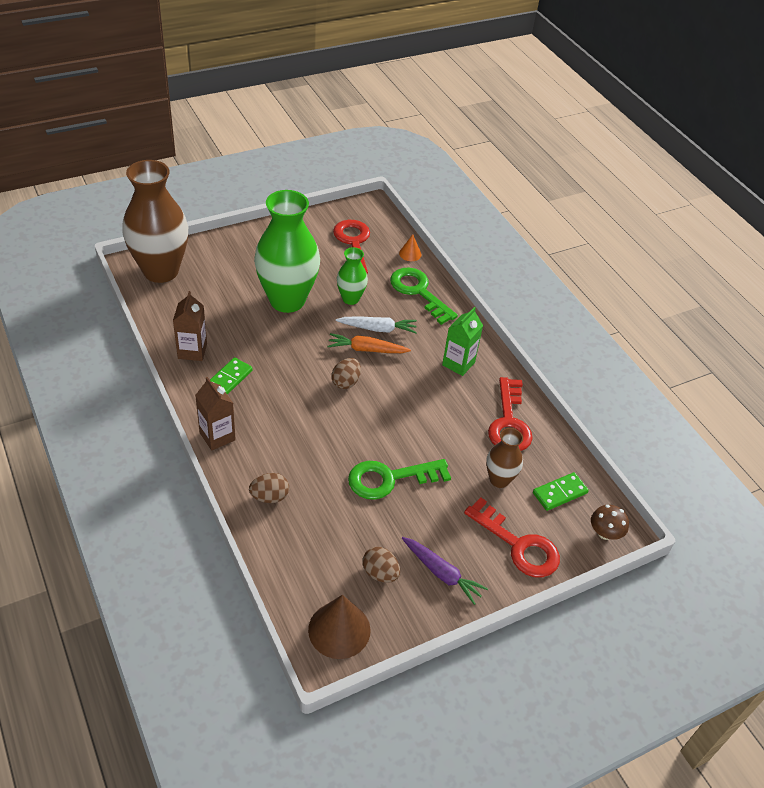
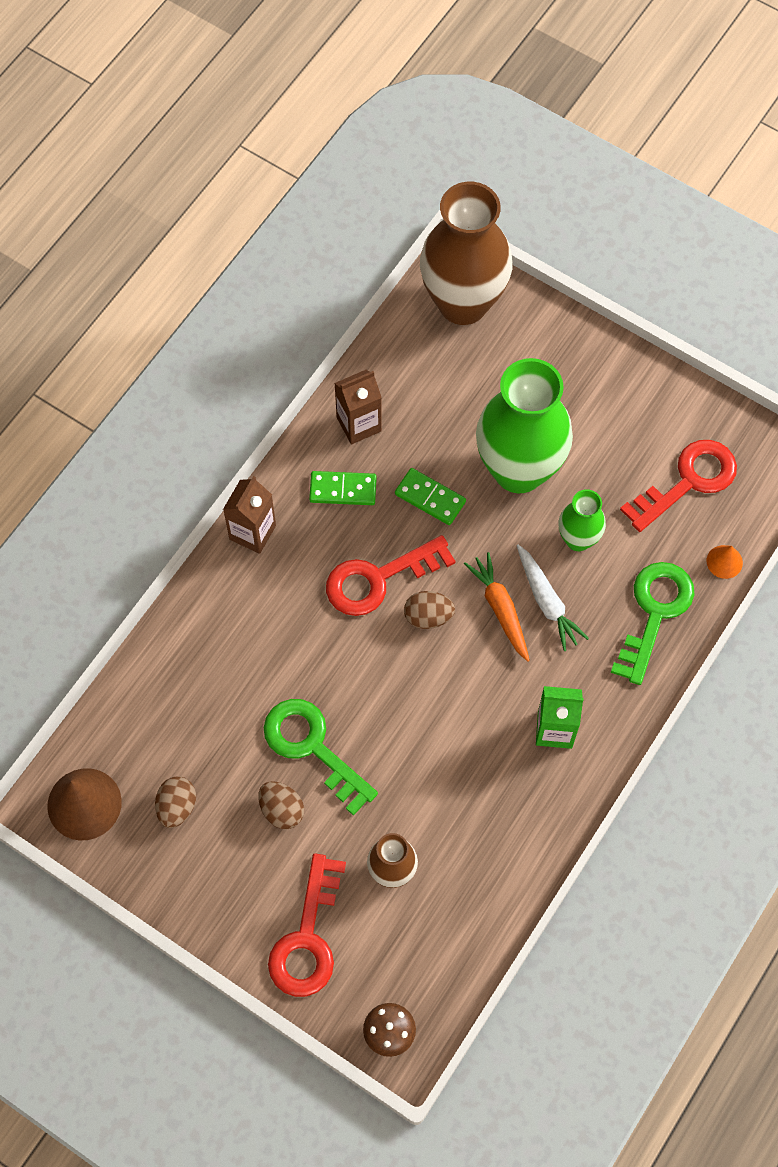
camera: 65 degrees right, 20 degrees up
brown egg [249,473,289,503] -> brown egg moved to [258,781,304,829]
purple carrot [402,537,488,605] -> none
red key [488,377,533,451] -> red key moved to [326,535,455,616]
green domino [533,472,589,511] -> green domino moved to [395,468,466,525]

